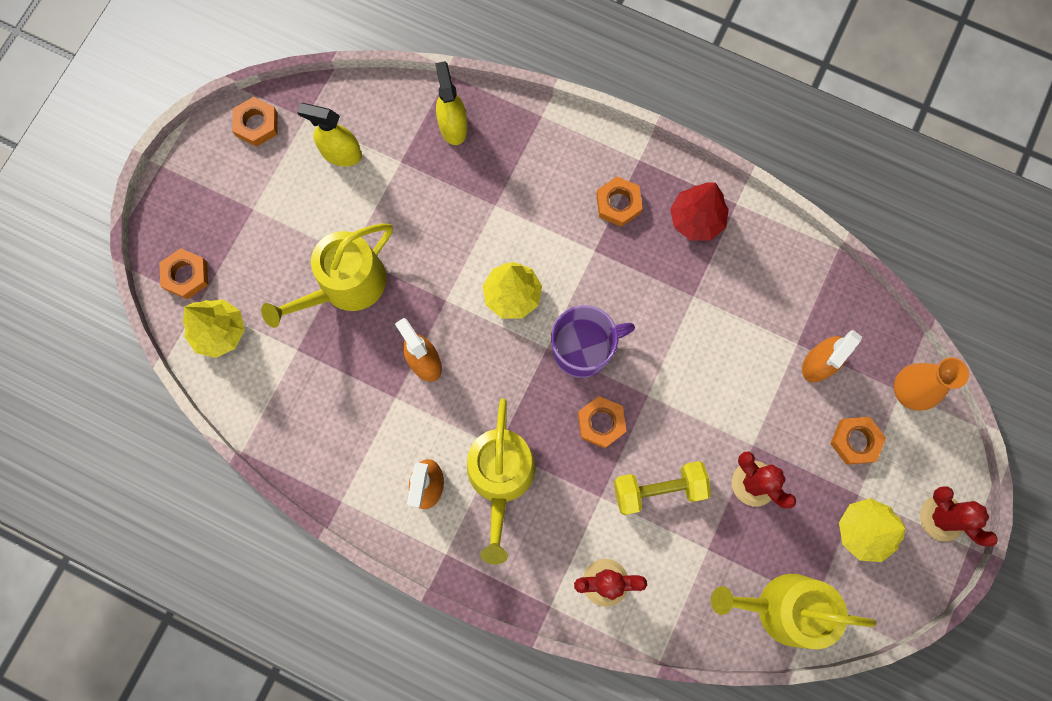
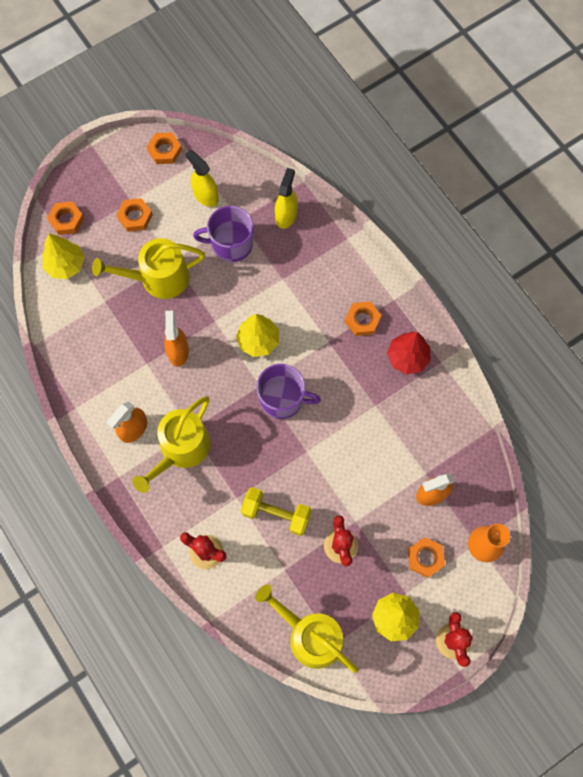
camera: 30 degrees right, 5 degrees down
orange nut [578,396,626,448] -> orange nut moved to [116,198,153,232]
none -> purple mug [193,206,254,262]

